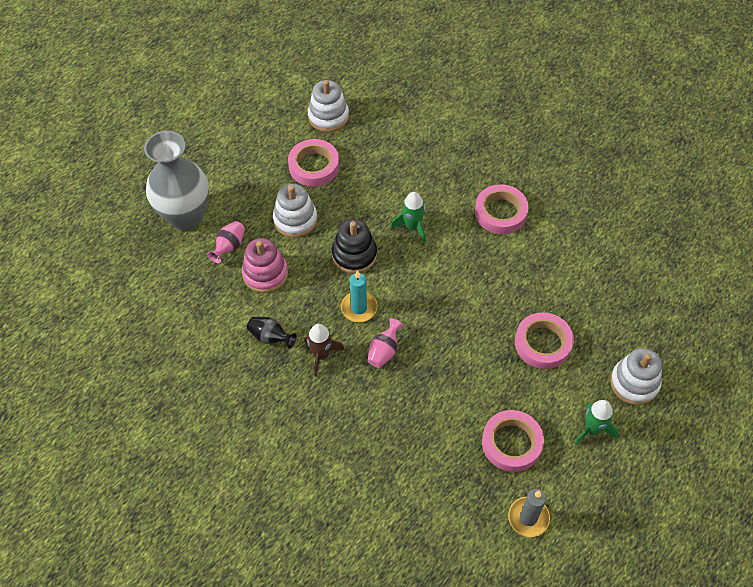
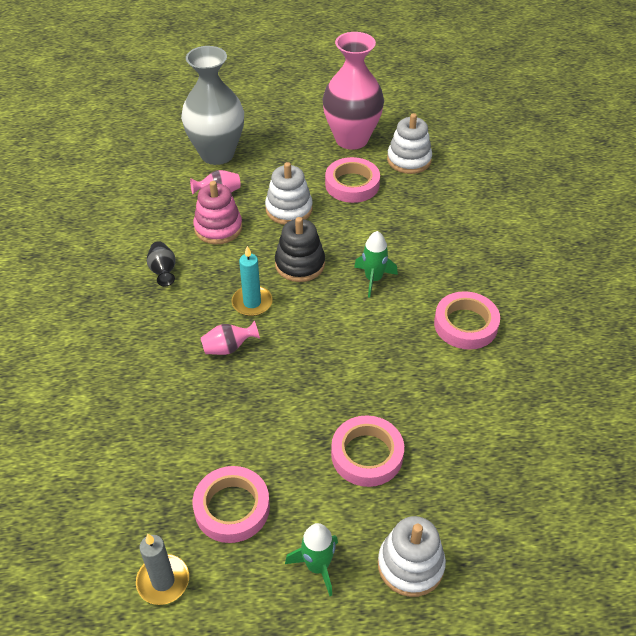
camera: 45 degrees right, 10 degrees down
brown rocket [304,324,345,377] -> none
none -> pink vase [323,32,384,150]

